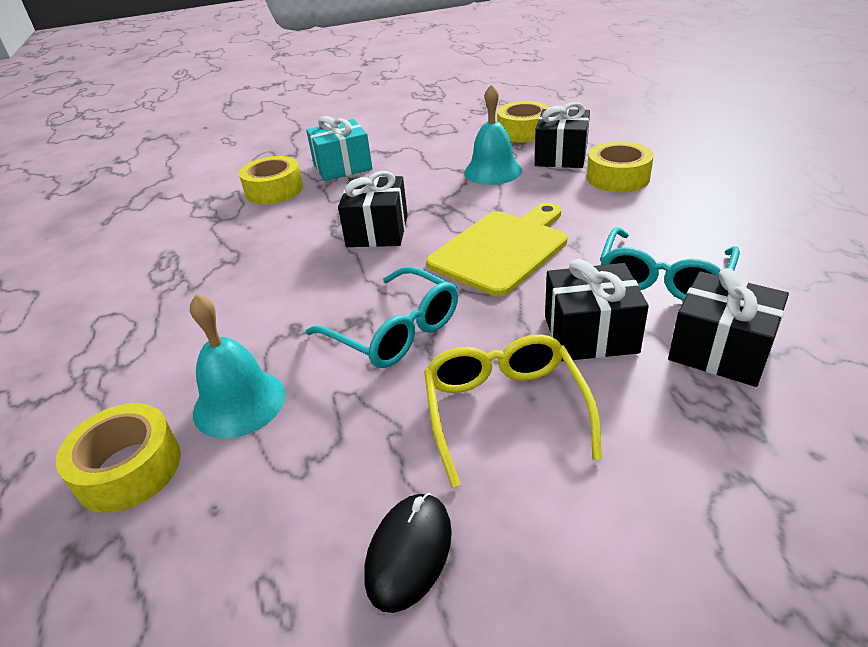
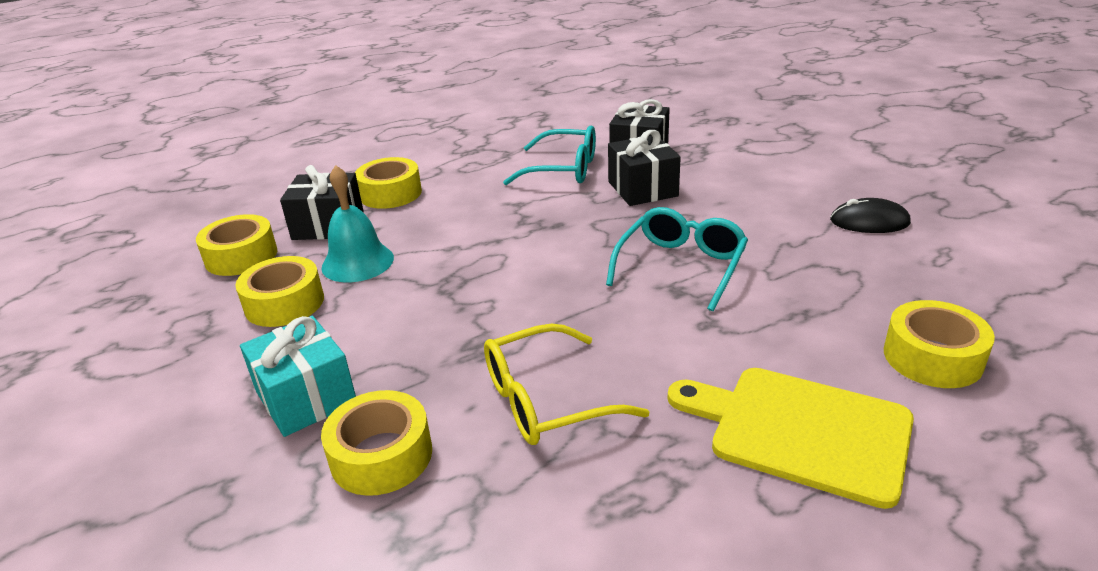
camera: 105 degrees left, 5 degrees down
turquoise bell [190,294,285,439] -> none
black gift [338,171,408,247] -> none
yellow glasses [424,334,602,488] -> yellow glasses moved to [484,323,649,445]
yellow cutting board [426,203,567,296] -> yellow cutting board moved to [667,368,914,509]
none -> yellow tape [235,256,324,327]

